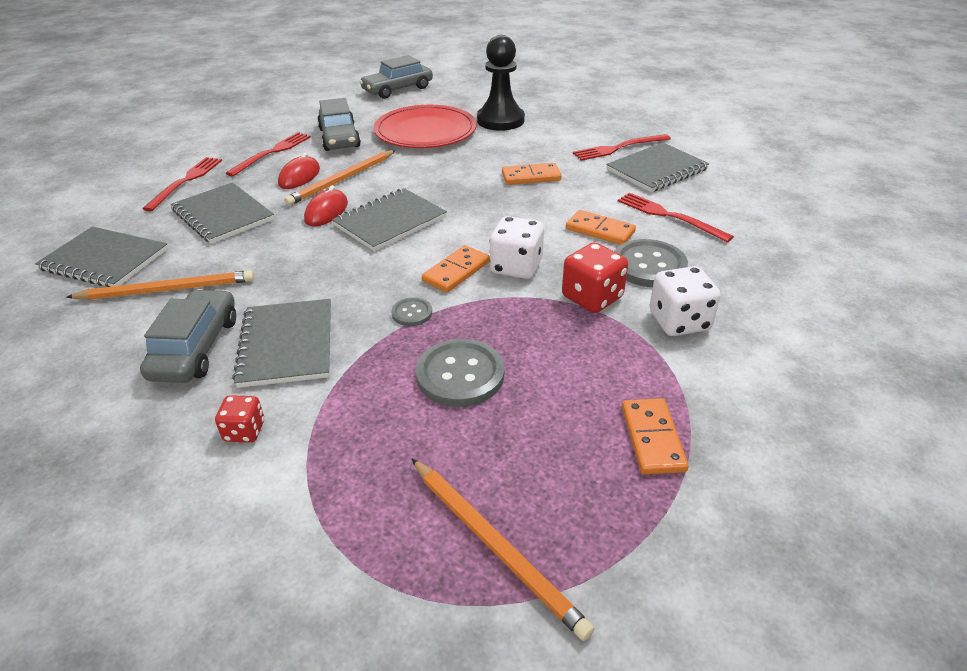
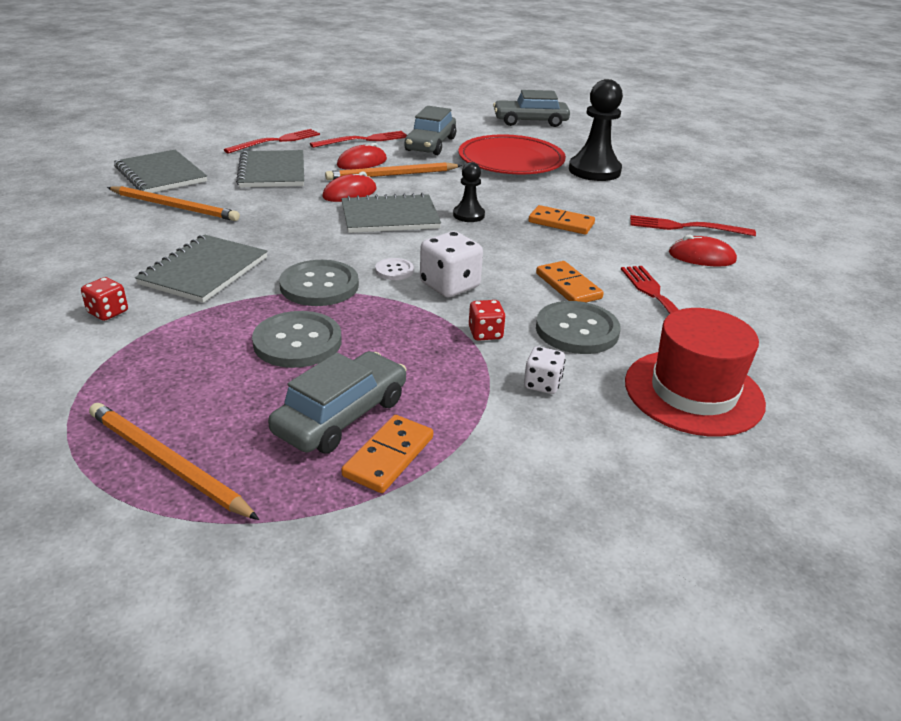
camera: 30 degrees right, 5 degrees down
grey car [140,289,236,383] -> grey car moved to [268,351,407,453]
grey button [391,297,432,326] -> grey button [279,260,359,306], size x1.96
orange pencil [412,459,594,641] -> orange pencil turned 135 degrees clockwise [89,403,259,520]
orange domino [422,245,490,292] -> white button [375,258,414,280]
red dice [562,243,628,313] -> red dice [469,300,506,341], size x0.60
grey notebook [606,143,709,192] -> red mouse [669,234,737,267]
white dice [650,266,721,336] -> white dice [524,346,565,394], size x0.60
none -> black pawn [453,162,485,222]
none -> red hat [625,308,766,437]

